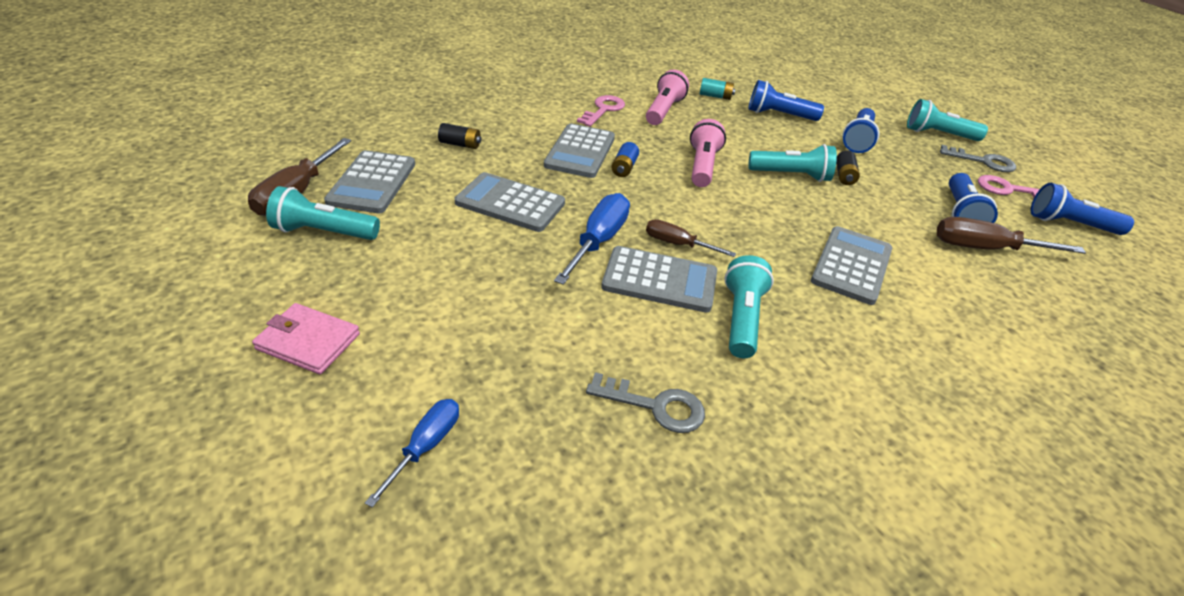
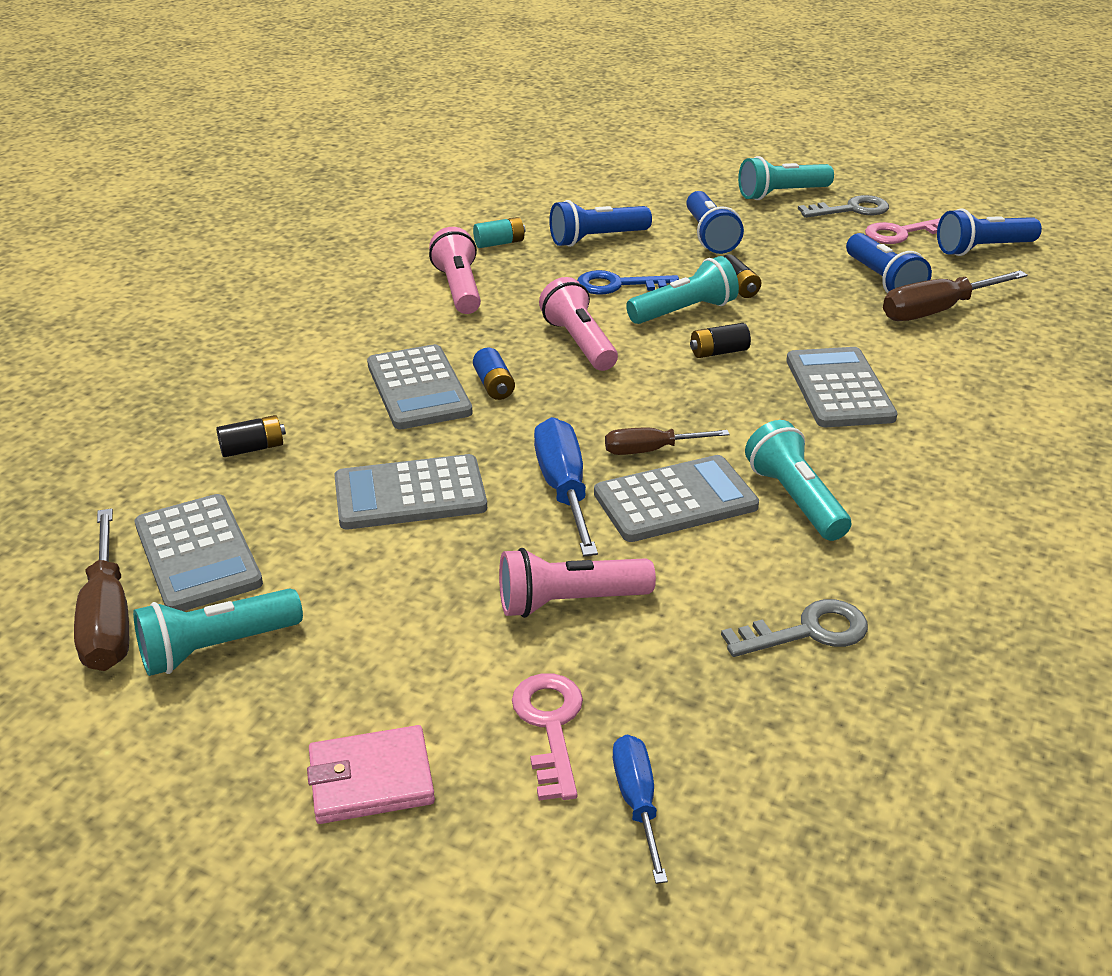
camera: 30 degrees left, 5 degrees down
pink key [577,95,625,127] -> pink key moved to [512,673,583,801]
none -> pink flashlight [499,548,656,618]
none -> blue key [577,270,679,295]
none -> black battery [690,323,751,358]

